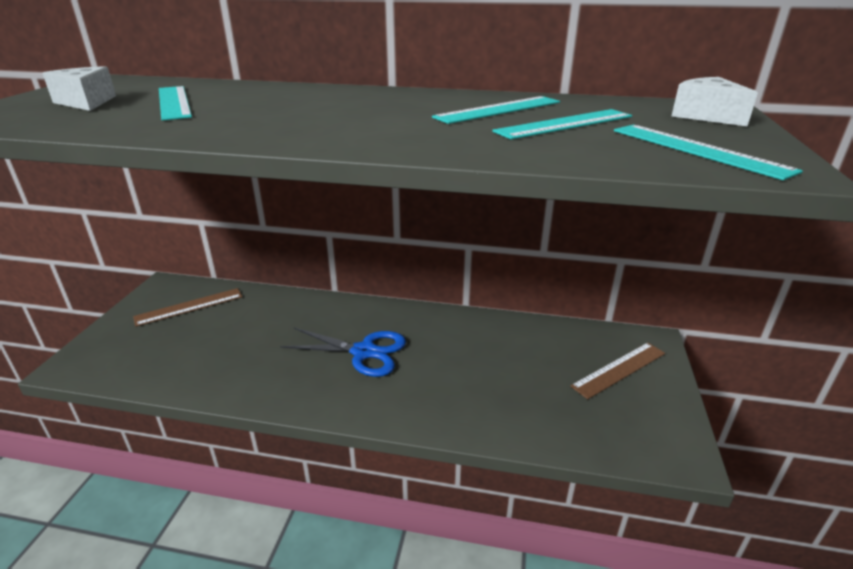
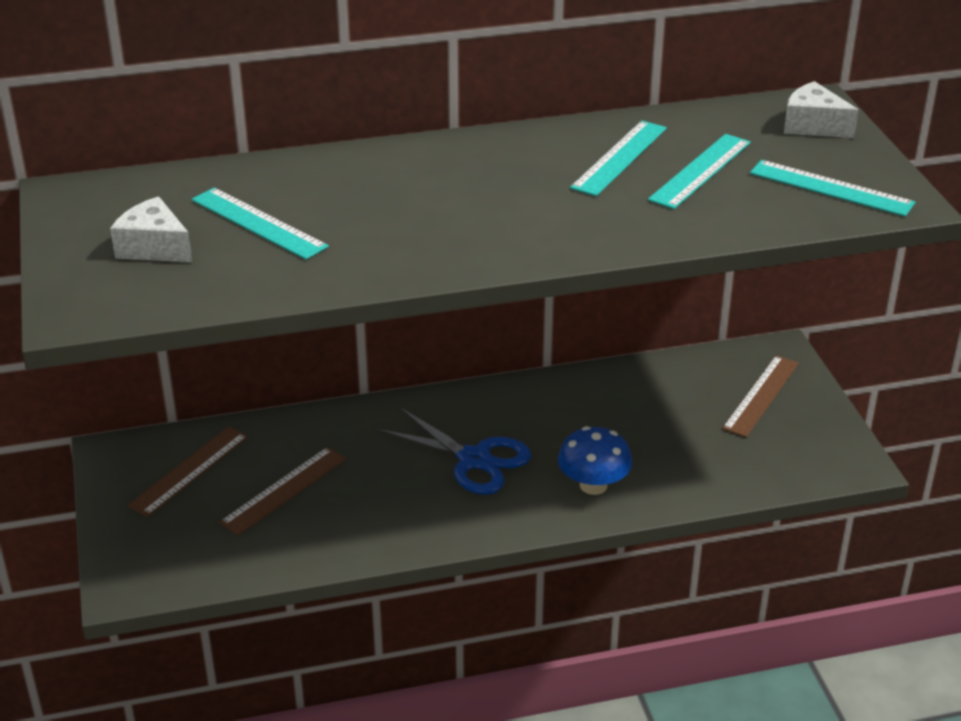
camera: 25 degrees left, 5 degrees up
blue scissors [280,328,406,377] -> blue scissors turned 45 degrees clockwise [377,407,531,495]
none -> brown ruler [219,447,346,535]
none -> blue mushroom [558,426,632,495]

